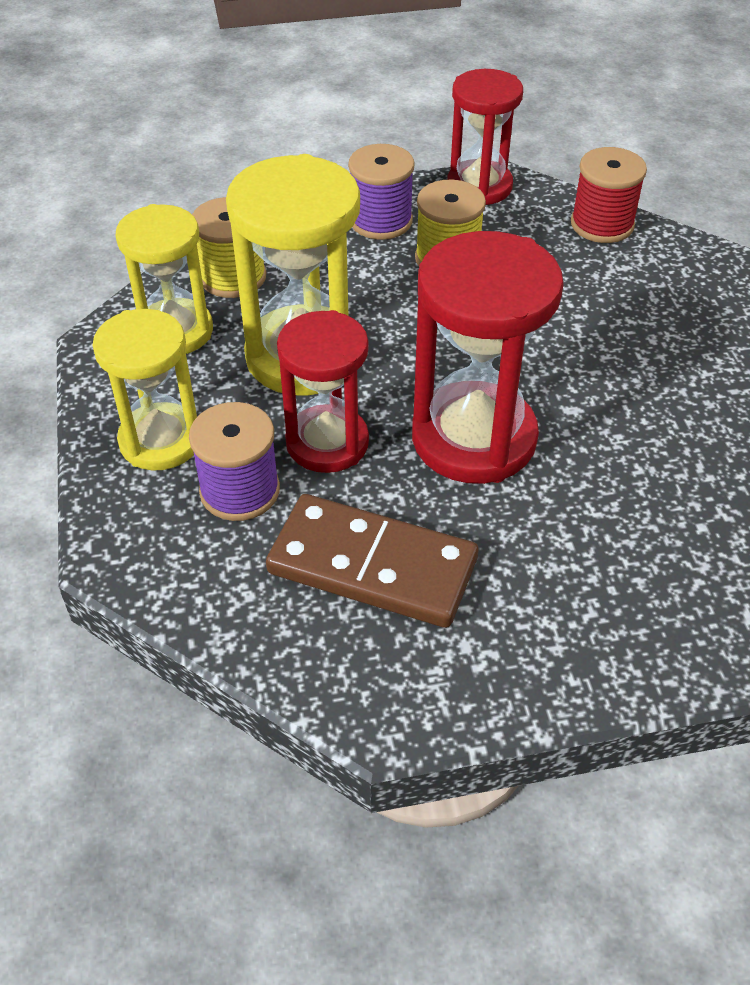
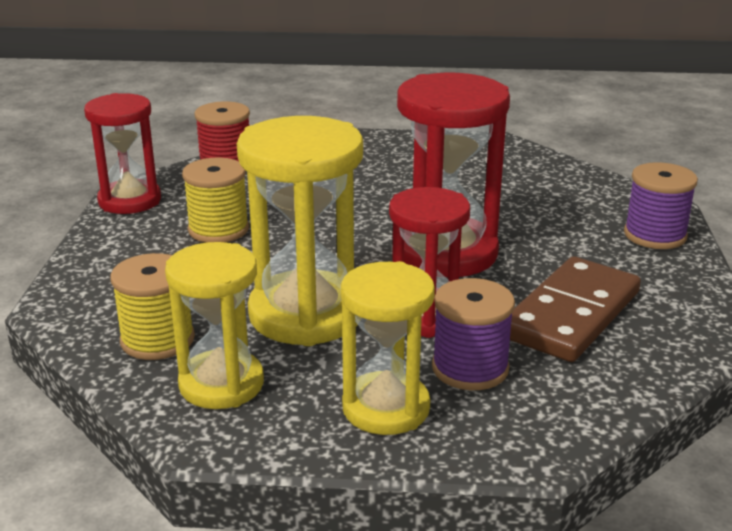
camera: 75 degrees left, 20 degrees down
purple spool [348,144,415,240] -> purple spool moved to [624,162,698,249]

